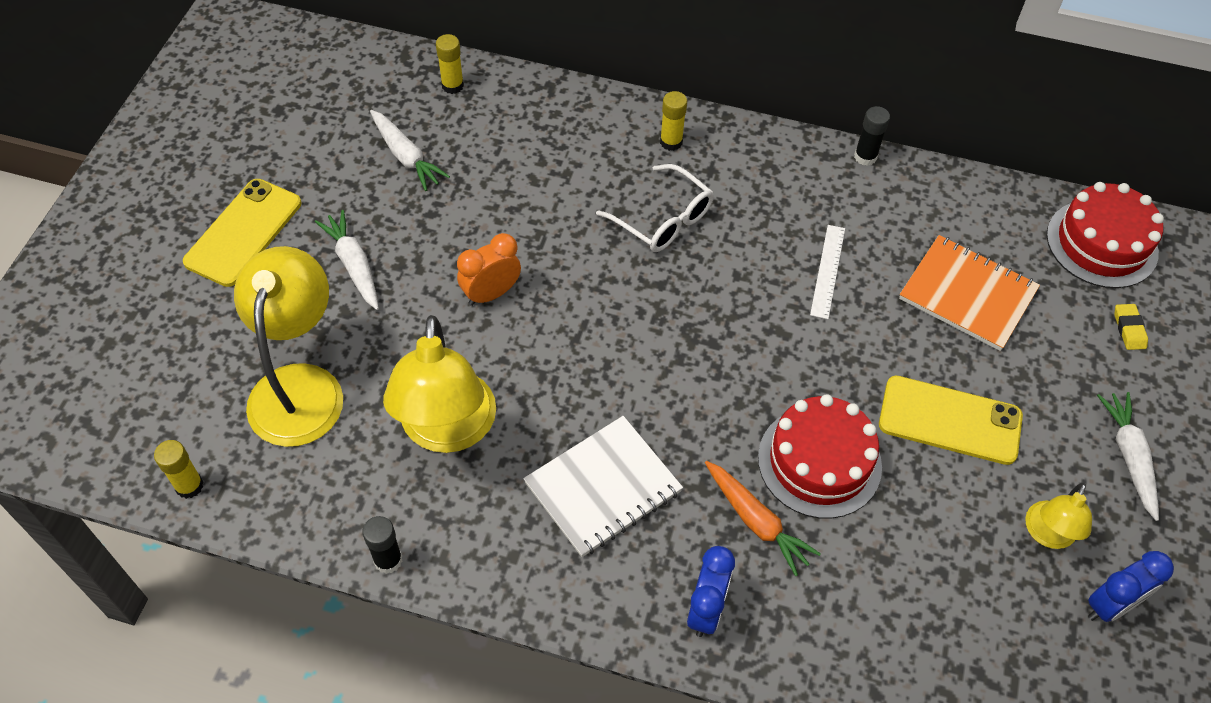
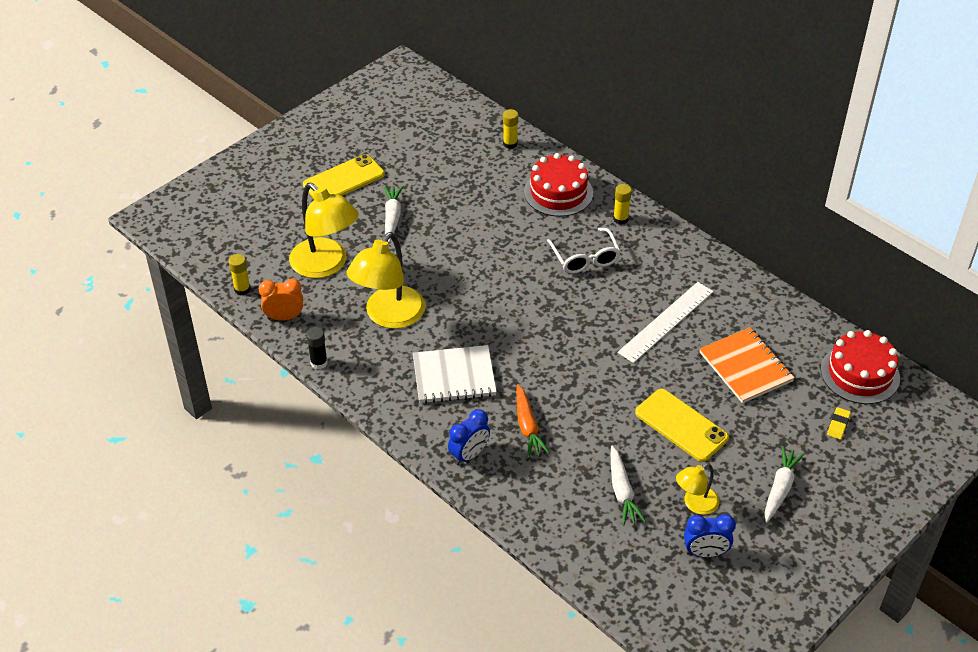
camera: 30 degrees right, 10 degrees down
yellow lamp [234,246,343,447] -> yellow lamp turned 105 degrees clockwise [289,183,359,278]
white carrot [370,110,450,191] -> white carrot moved to [611,446,646,526]
orange clock [457,233,521,306] -> orange clock moved to [259,279,303,321]
red cake [758,394,882,519] -> red cake moved to [524,153,593,217]
white ruler [810,225,845,319] -> white ruler [617,282,714,363], size x1.67
black glue stick [854,106,890,166] -> none

